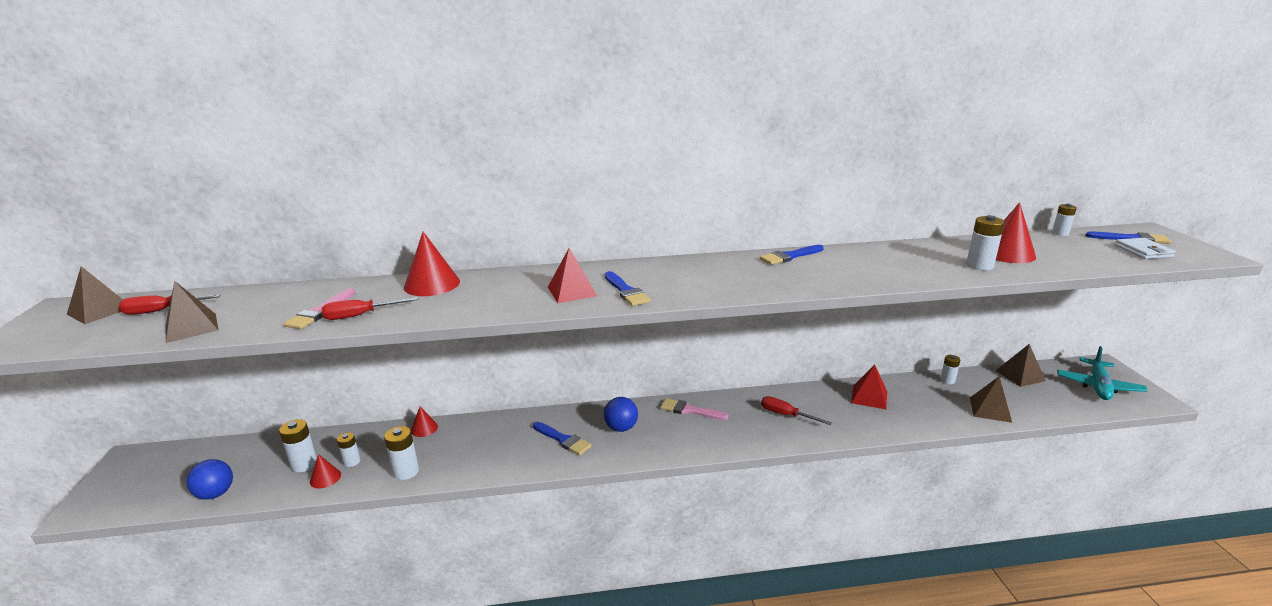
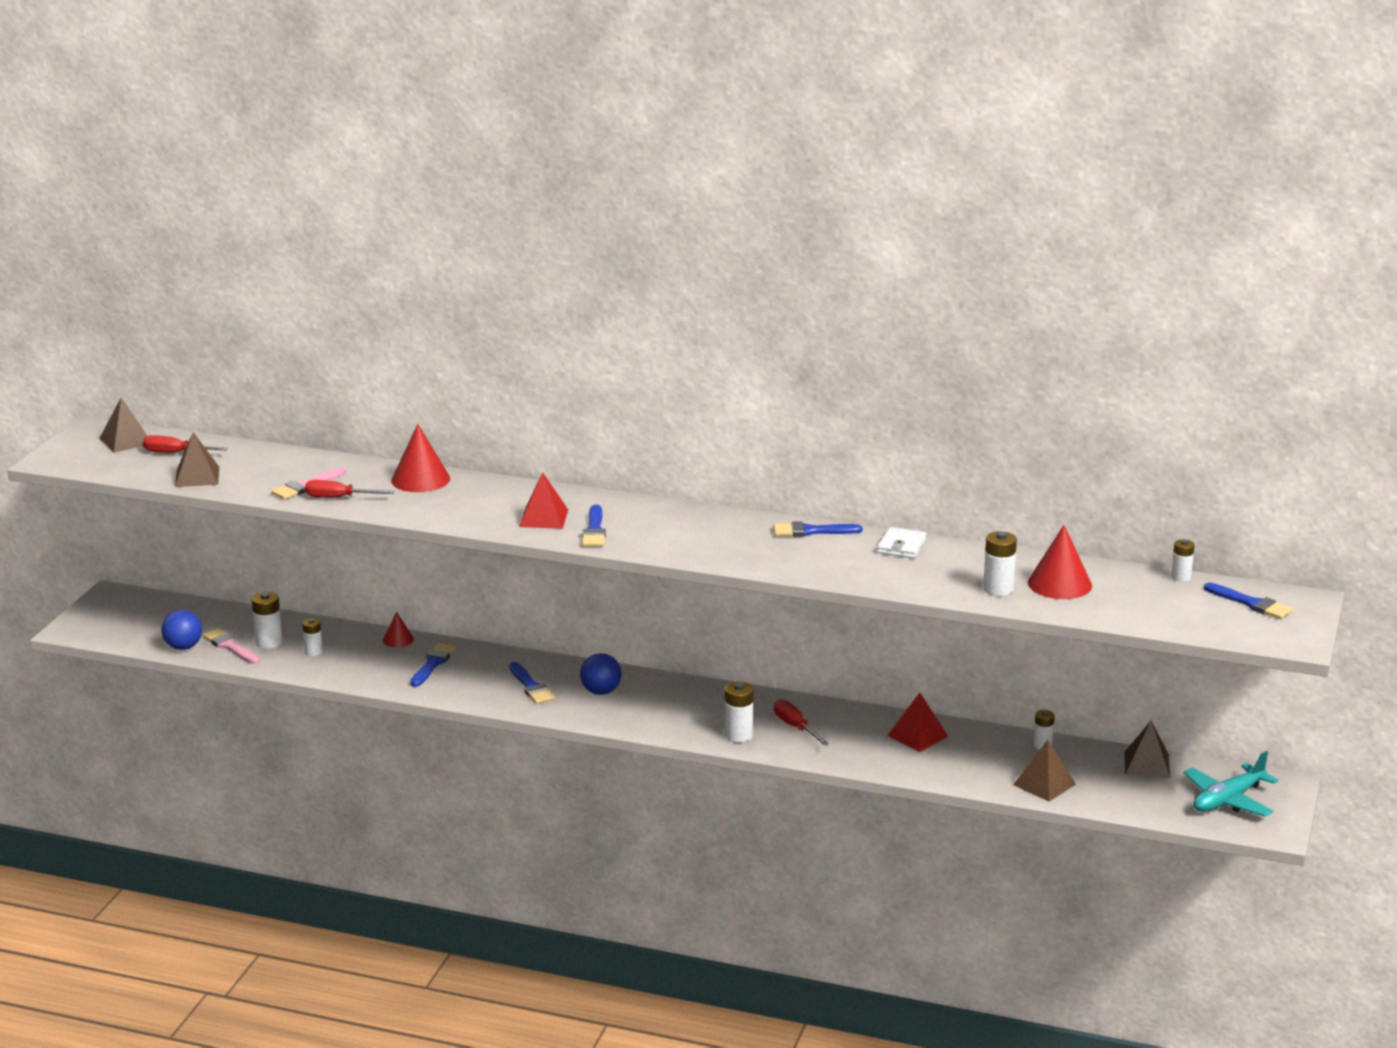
camera: 25 degrees right, 0 degrees up
red cone [310,454,341,488] -> none
white battery [384,426,419,480] -> white battery moved to [725,681,754,743]
pink brush [660,398,728,420] -> pink brush moved to [202,628,260,664]
white wallet [1115,238,1176,259] -> white wallet moved to [877,527,926,558]
none -> blue brush [410,643,456,687]

